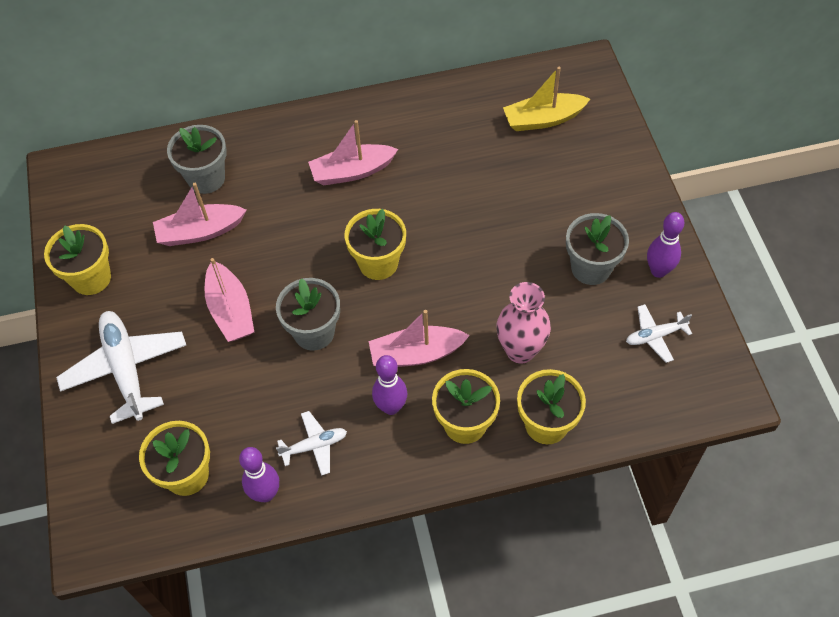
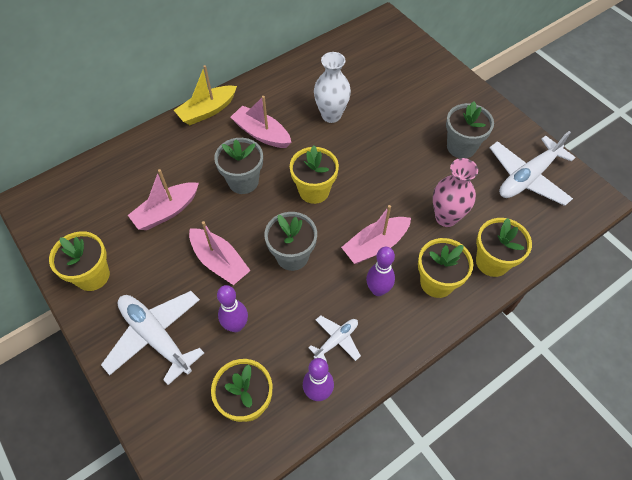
camera: 25 degrees left, 0 degrees up
grey flower pot [167,125,227,194] -> grey flower pot moved to [214,138,263,194]
pink boat [308,120,398,185] -> pink boat turned 75 degrees clockwise [230,96,292,148]
yellow boat [503,67,590,131] -> yellow boat moved to [174,65,237,125]
white plane [626,304,692,363] -> white plane [490,131,576,206], size x1.91
purple bowling pin [647,212,685,278] -> purple bowling pin moved to [217,285,248,332]
none -> white vase [314,52,351,123]

